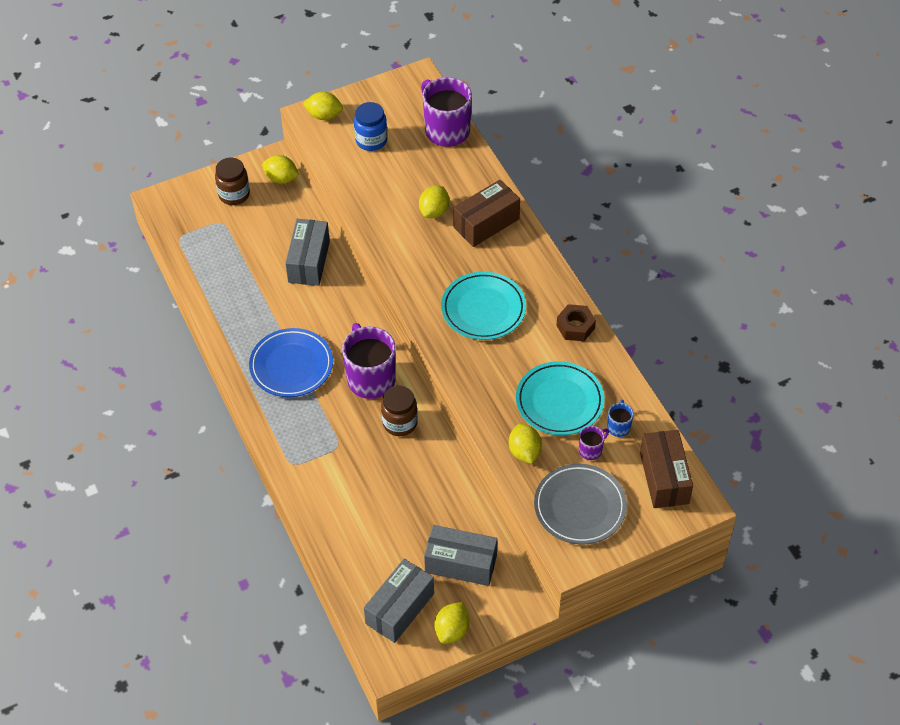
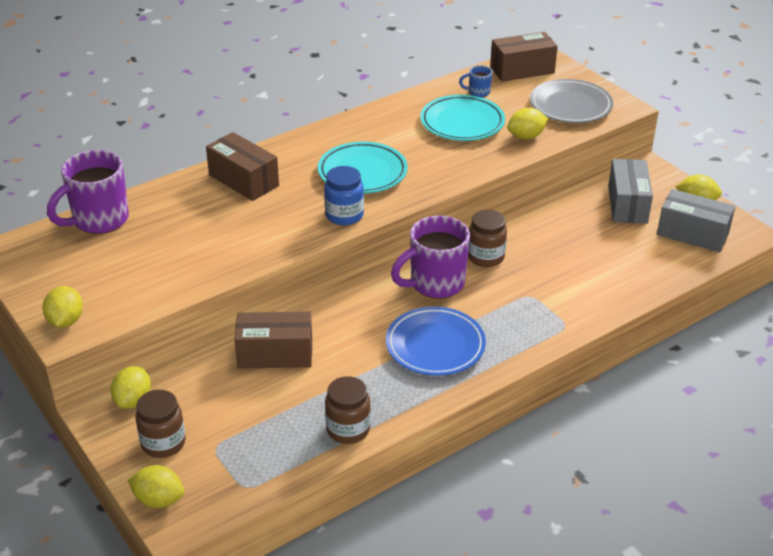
camera: 100 degrees left, 15 degrees down
grey box [285,219,330,286] -> brown box [234,312,312,369]
blue jar [354,102,387,151] -> blue jar moved to [324,166,364,225]
yellow lemon [419,186,449,218] -> yellow lemon moved to [128,465,185,508]
brown nut [556,304,596,341] -> none
purple mug [579,426,609,460] -> none
none -> brown jar [325,376,371,444]

